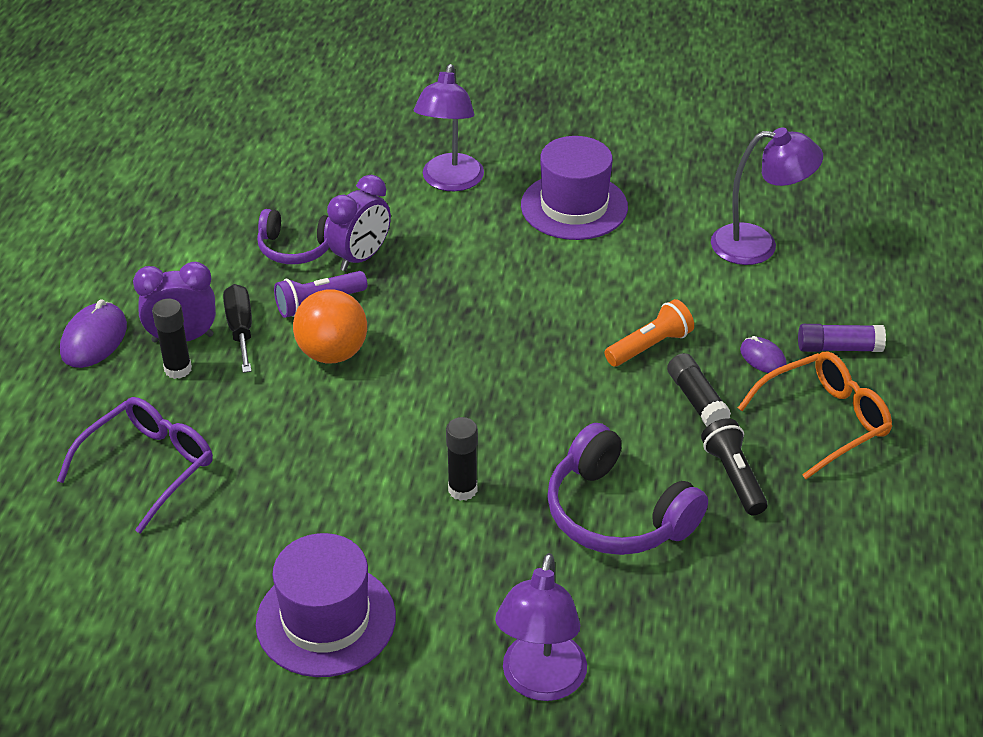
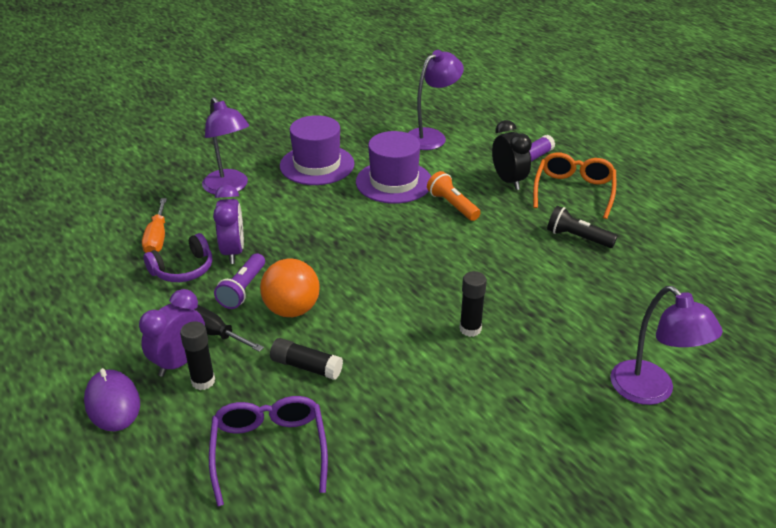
camera: 45 degrees left, 5 degrees down
purple hat [256,533,396,677] -> purple hat moved to [356,131,431,204]
purple headphones [547,423,708,555] -> none
orange flashlight [605,299,694,367] -> orange flashlight turned 45 degrees counterclockwise [427,171,481,221]
black glue stick [667,353,731,427] -> black glue stick moved to [270,338,343,380]
purple mouse [740,336,787,373] -> black clock [492,120,532,190]
none -> orange screwdriver [142,198,167,253]

